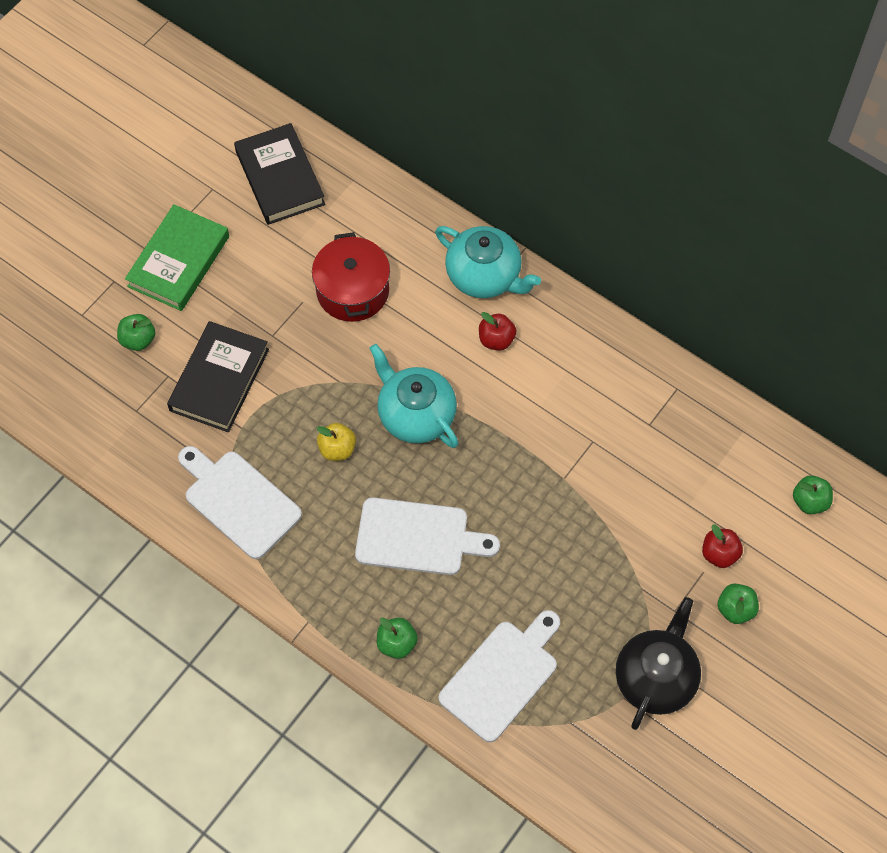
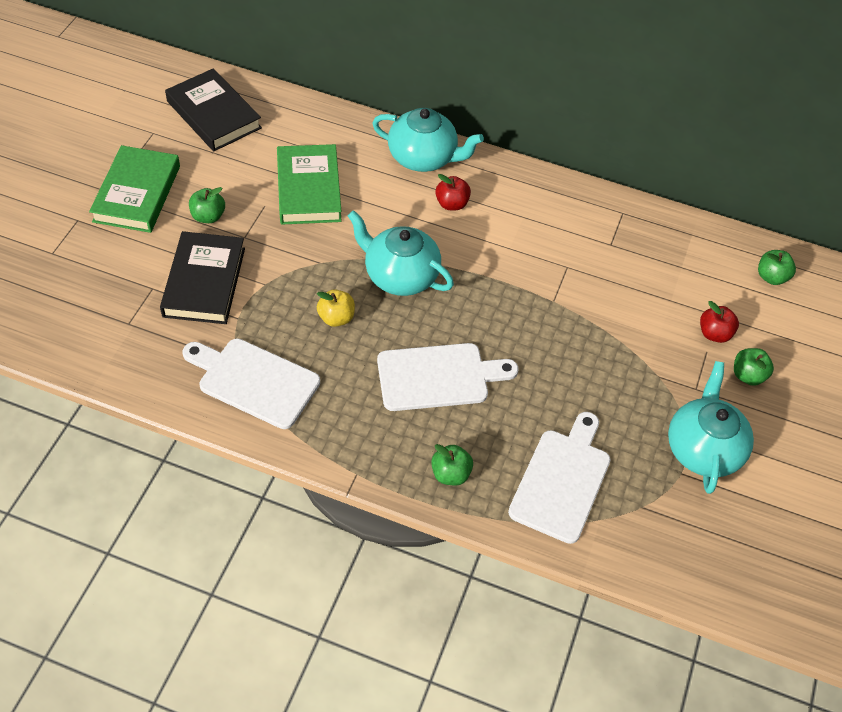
camera: 20 degrees left, 10 degrees down
green apple [117,314,155,351] -> green apple moved to [189,187,225,223]
red pot [312,232,390,322] -> green book [277,144,342,225]
black teapot [616,597,701,730] -> turquoise teapot [668,361,754,494]

